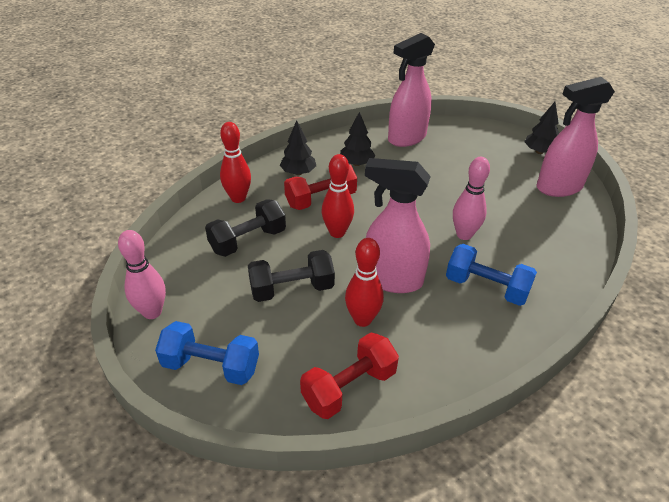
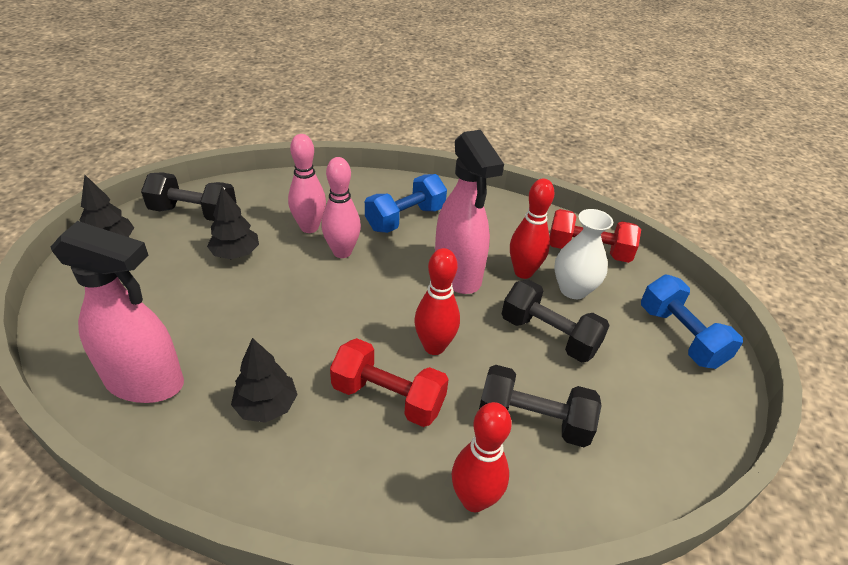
camera: 130 degrees left, 0 degrees up
pink bowling pin [118,230,166,319] -> pink bowling pin moved to [288,134,326,233]
black tree [280,120,316,175] -> black tree moved to [207,187,259,259]
blue dumbbell [446,244,537,306] -> blue dumbbell turned 60 degrees clockwise [365,174,447,233]
pink spray bottle [537,77,615,197] -> black dumbbell [141,172,236,221]
none -> white vase [554,209,613,299]

